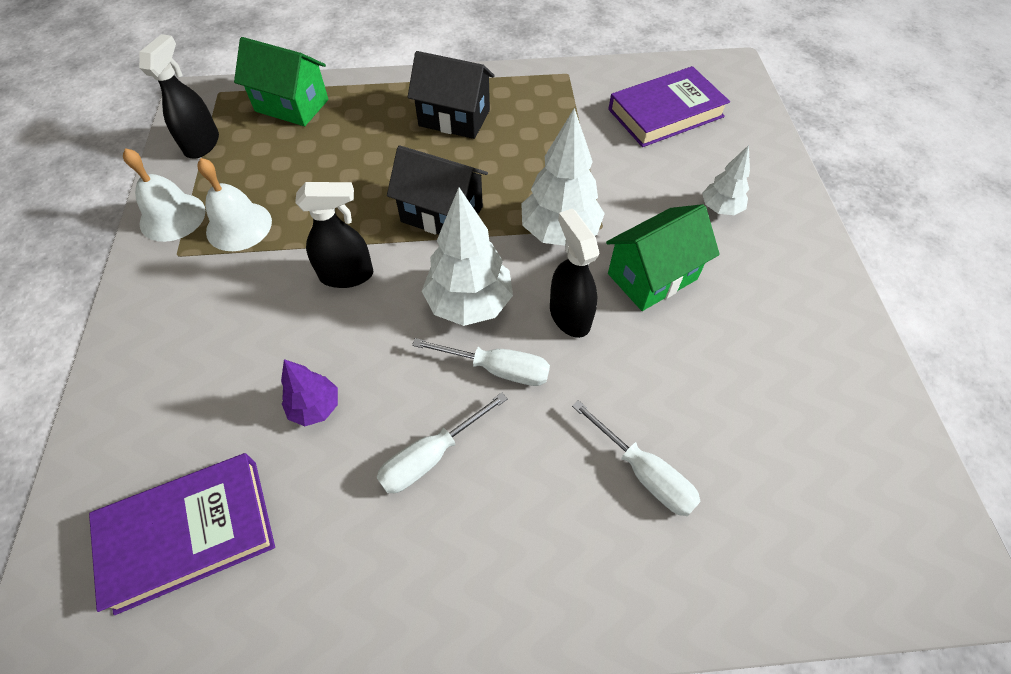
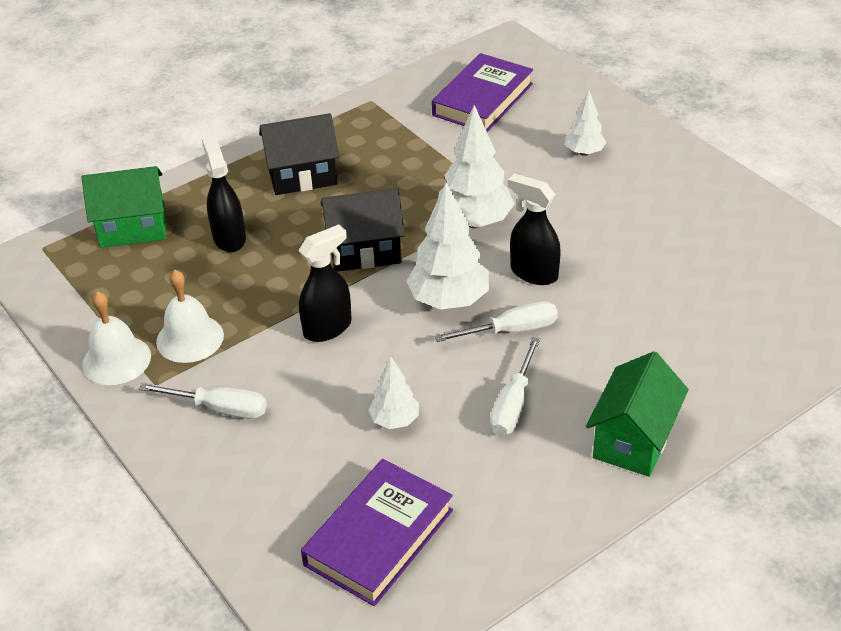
camera: 30 degrees left, 15 degrees down
black spray bottle [139,34,219,158] -> black spray bottle moved to [202,136,246,252]
purple tree [281,359,338,426] -> white tree [368,356,419,429]
white screwdriver [572,400,701,516] -> white screwdriver moved to [139,383,267,419]
green house [606,204,720,311] -> green house moved to [586,351,689,477]

